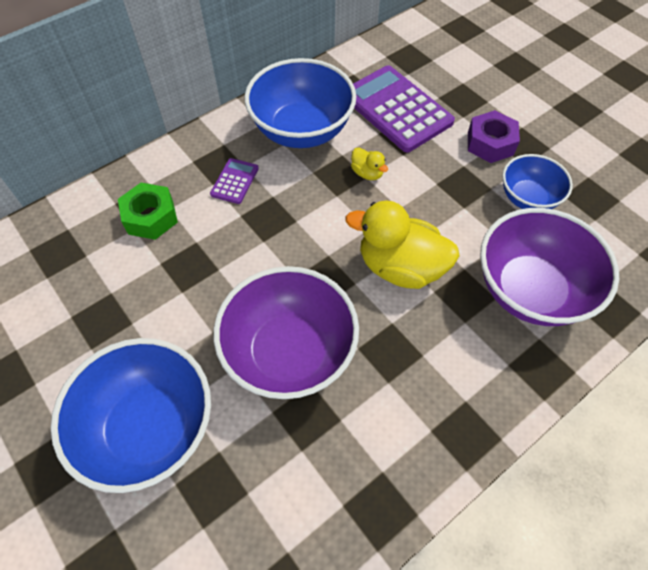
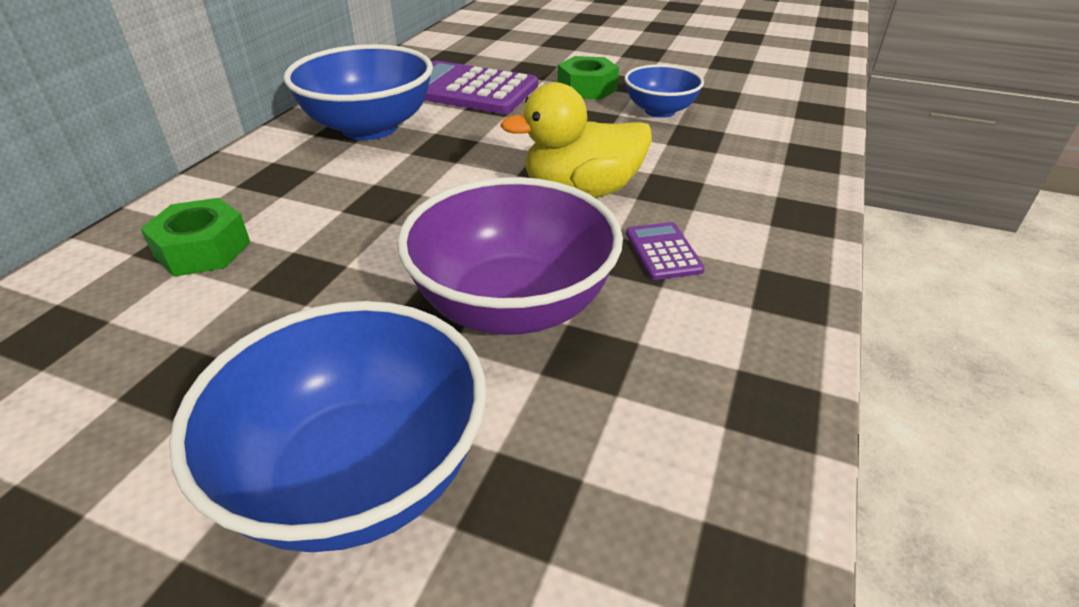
camera: 30 degrees left, 20 degrees down
purple calculator [210,158,259,204] -> purple calculator moved to [626,222,705,280]
yellow duck [351,147,388,180] -> none
purple nut [468,110,520,163] -> green nut [558,56,619,100]
purple bowl [480,208,619,326] -> none

